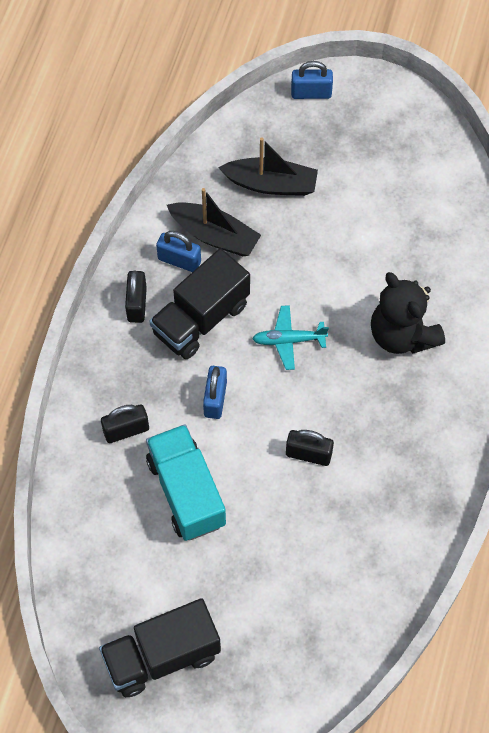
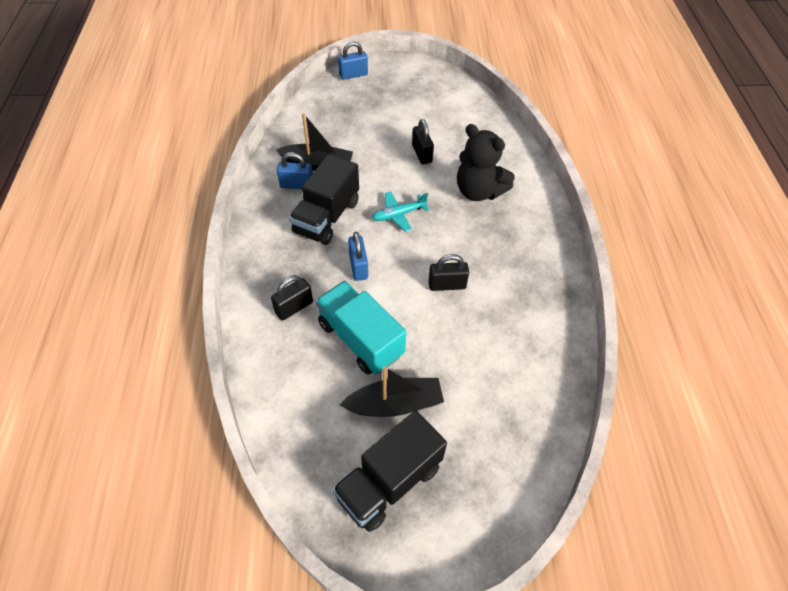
camera: 20 degrees left, 10 degrees down
black padlock [125,270,147,323] -> black padlock moved to [412,119,434,164]
black boat [218,138,318,196] -> black boat moved to [340,366,444,417]

